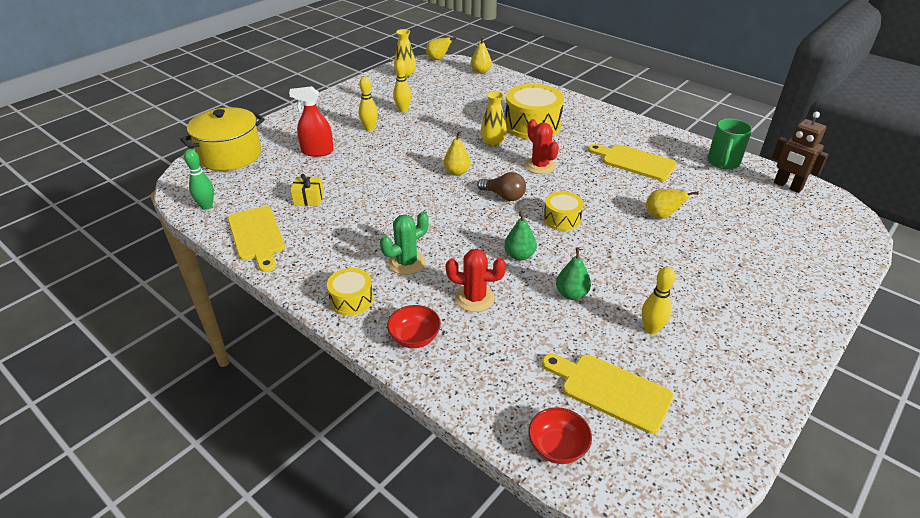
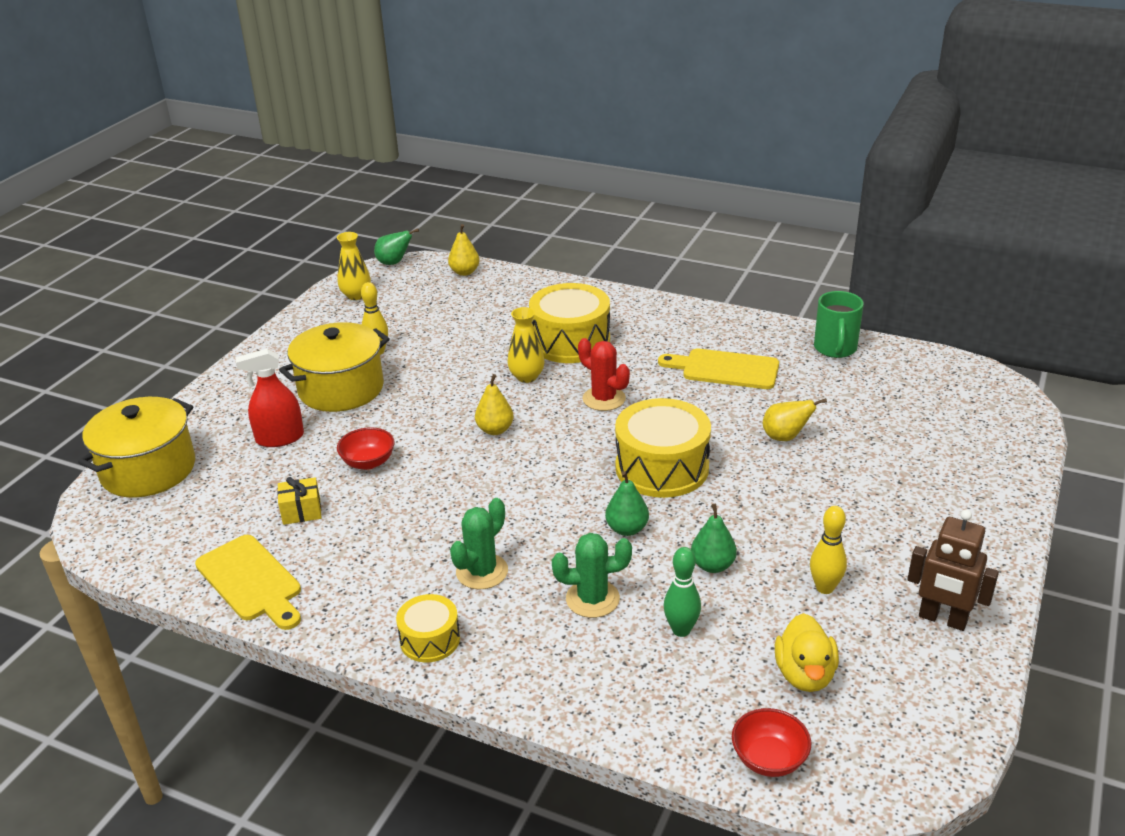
camera: 15 degrees left, 5 degrees down
green bowling pin [184,149,214,210] -> green bowling pin moved to [664,547,701,637]
yellow bowling pin [359,76,378,131] -> yellow pot [279,322,390,412]
red bowl [387,305,441,348] -> red bowl moved to [337,427,395,470]
yellow pear [426,37,456,60] -> green pear [374,228,419,265]
red cactus [446,249,506,312] -> green cactus [552,533,632,618]
brown light bulb [477,172,526,201] -> none
yellow cutting board [542,354,674,434] -> yellow duck [775,613,839,692]
yellow drum [544,191,583,231] -> yellow drum [615,398,711,498], size x1.84
brown robot [772,112,829,193] -> brown robot moved to [907,509,999,631]

